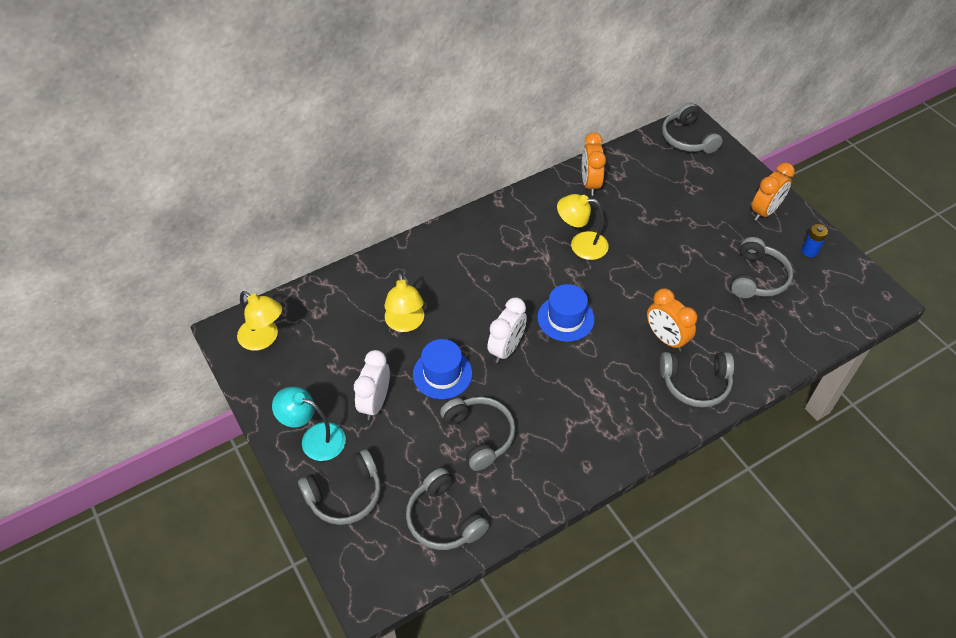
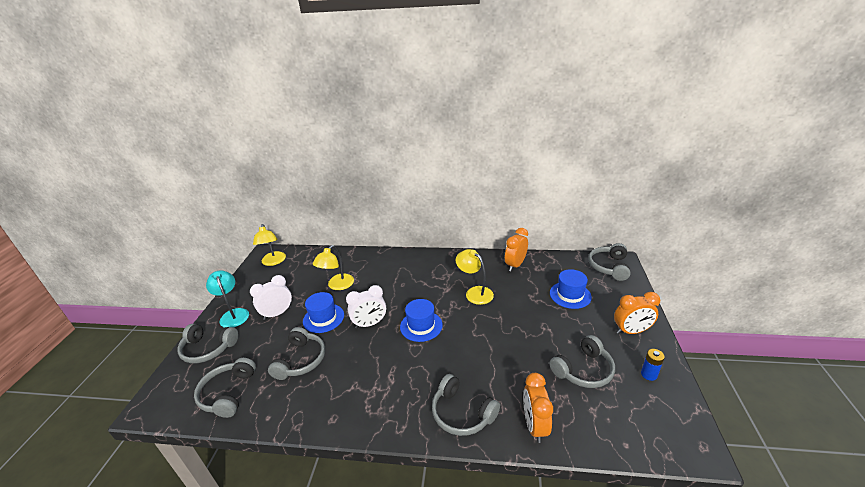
camera: 40 degrees right, 20 degrees down
orange clock [647,288,697,351] -> orange clock moved to [523,373,553,443]
none -> blue hat [550,269,592,309]

